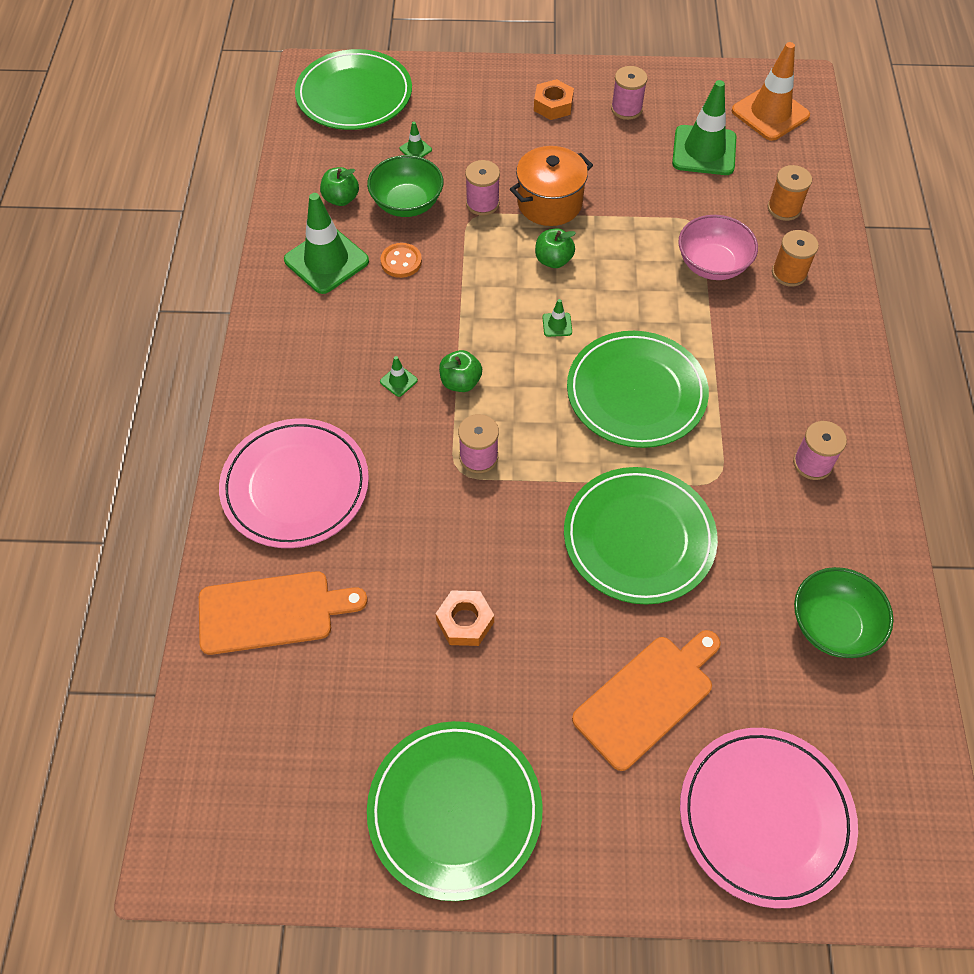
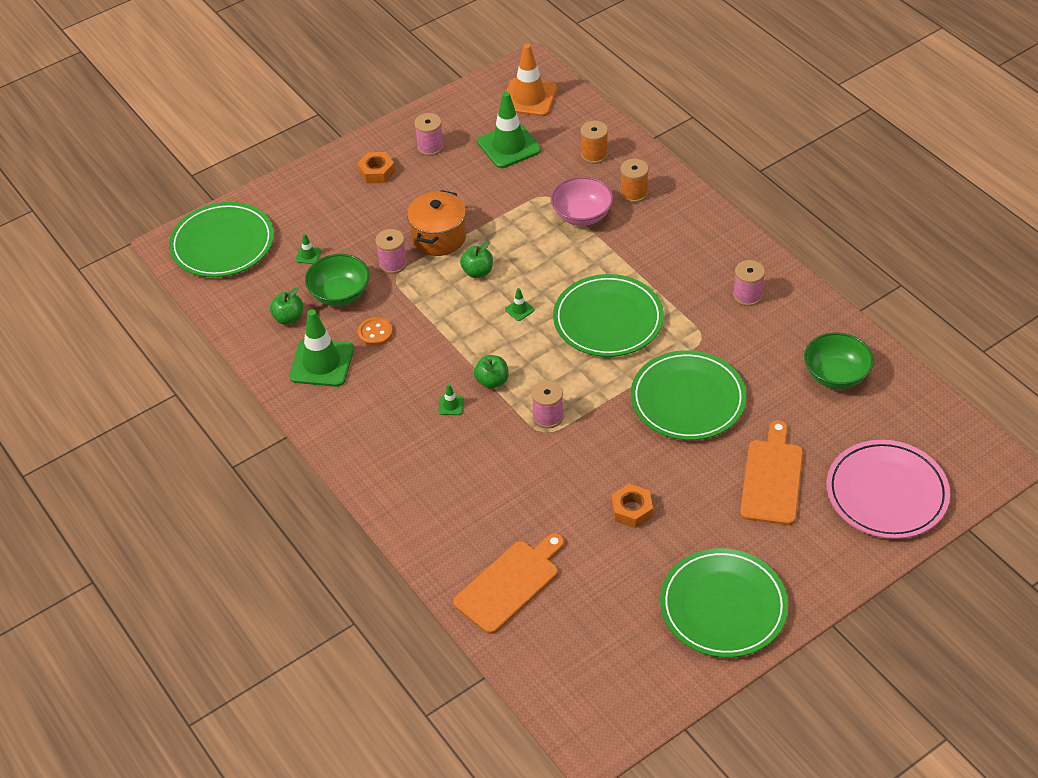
camera: 35 degrees left, 10 degrees down
pink plate [219,418,369,548] -> none

